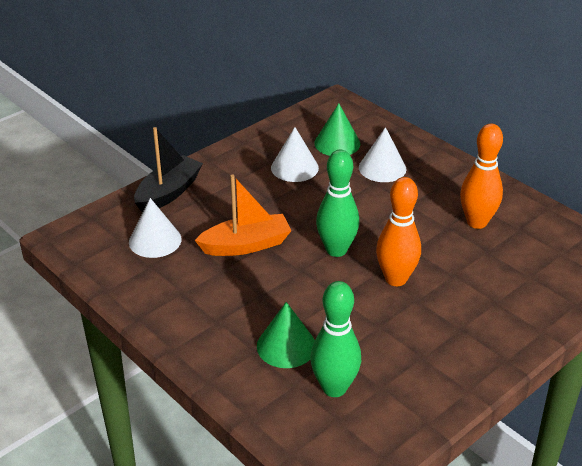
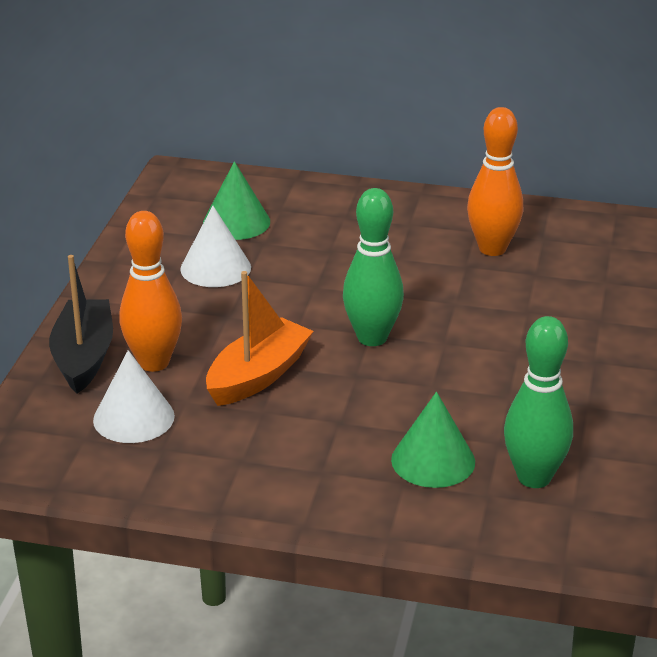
camera: 35 degrees left, 5 degrees down
white cone [359,127,406,182] -> none
orange bowling pin [376,177,421,286] -> orange bowling pin moved to [119,211,182,372]

